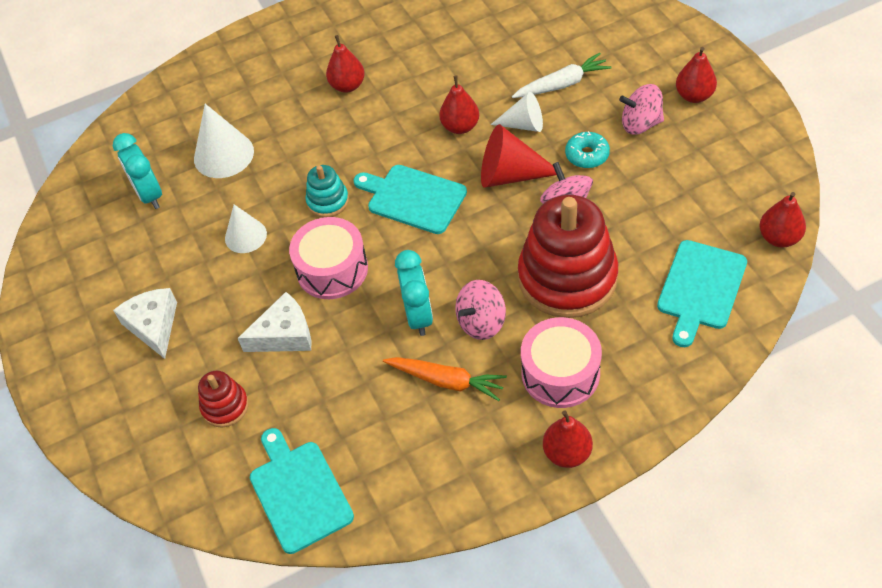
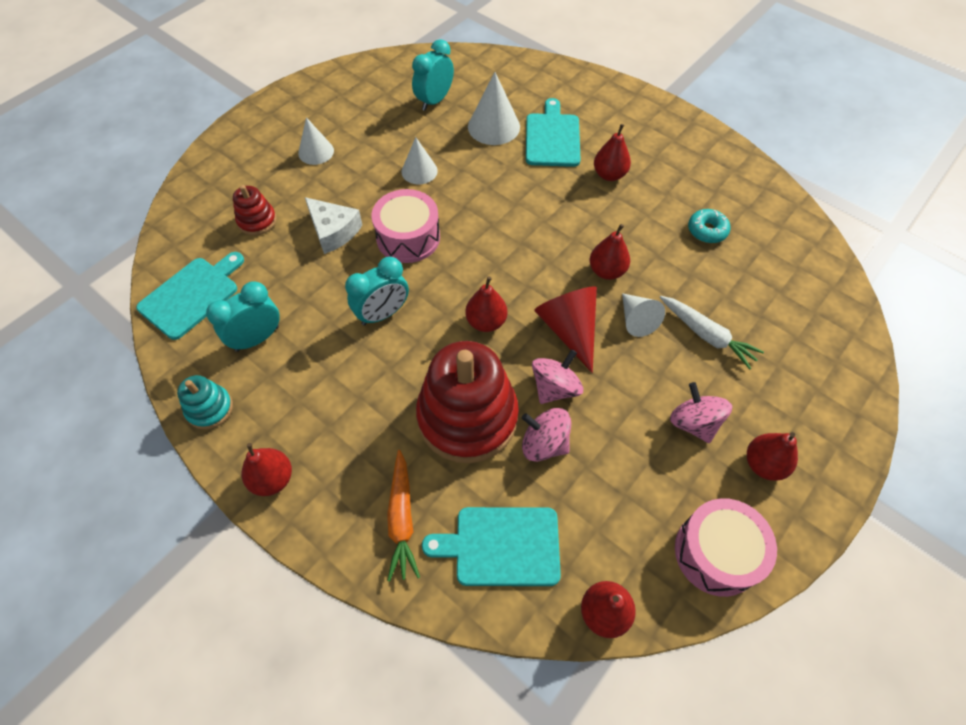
camera: 60 degrees right, 5 degrees up
white cheese [113,288,177,359] -> white cone [298,117,334,165]
turquoise stacking toy [305,165,349,217] -> turquoise stacking toy moved to [177,375,233,430]
turquoise cutting board [354,165,467,234] -> turquoise cutting board moved to [526,98,581,167]
orange carrot [383,357,507,401] -> orange carrot moved to [387,450,420,582]
pink spinning top [455,280,506,340] -> pink spinning top moved to [522,408,571,462]
pink drum [521,317,602,408] -> pink drum moved to [675,498,777,597]
turquoise donut [565,131,610,168] -> turquoise donut moved to [688,209,730,243]
none -> turquoise clock [206,281,280,352]
none -> red pear [465,277,507,332]

